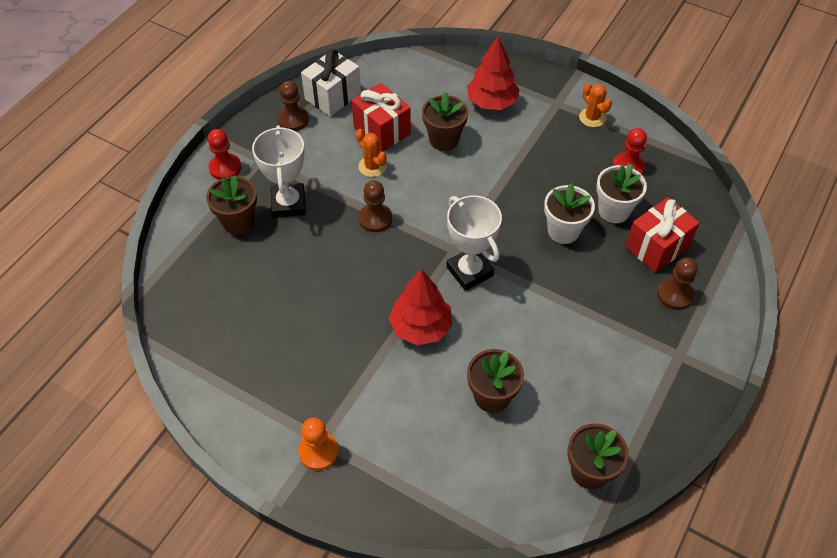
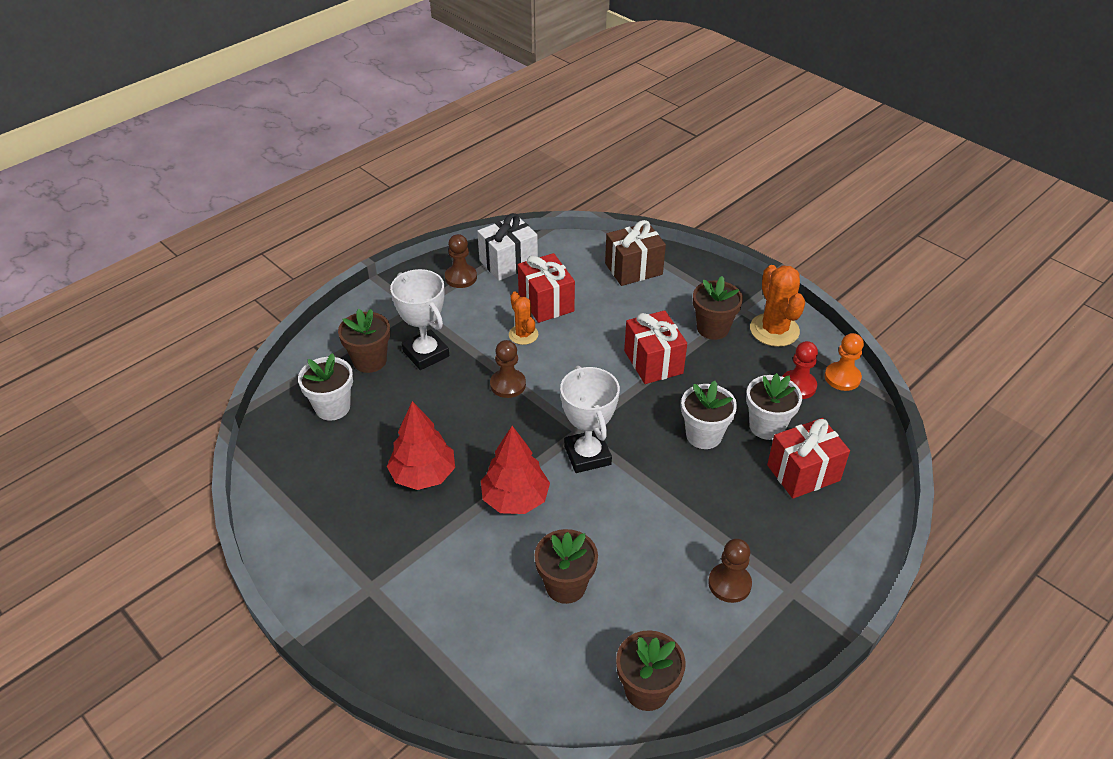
camera: 15 degrees right, 10 degrees down
red pawn [208,129,242,180] -> none
white trophy [252,125,306,218] -> white trophy turned 45 degrees counterclockwise [390,269,449,370]
orange pawn [298,417,338,471] -> orange pawn moved to [825,333,864,391]
brown flower pot [422,91,468,151] -> brown flower pot moved to [693,276,743,340]
red tree [467,37,520,110] -> red tree moved to [387,401,455,490]
orange cactus [579,83,612,127] -> orange cactus [750,265,805,347], size x1.66
brown pawn [657,257,698,310] -> brown pawn moved to [708,539,752,603]
none -> white flower pot [298,353,353,421]
none -> brown gift [605,220,666,286]
none -> red gift [624,310,687,384]

